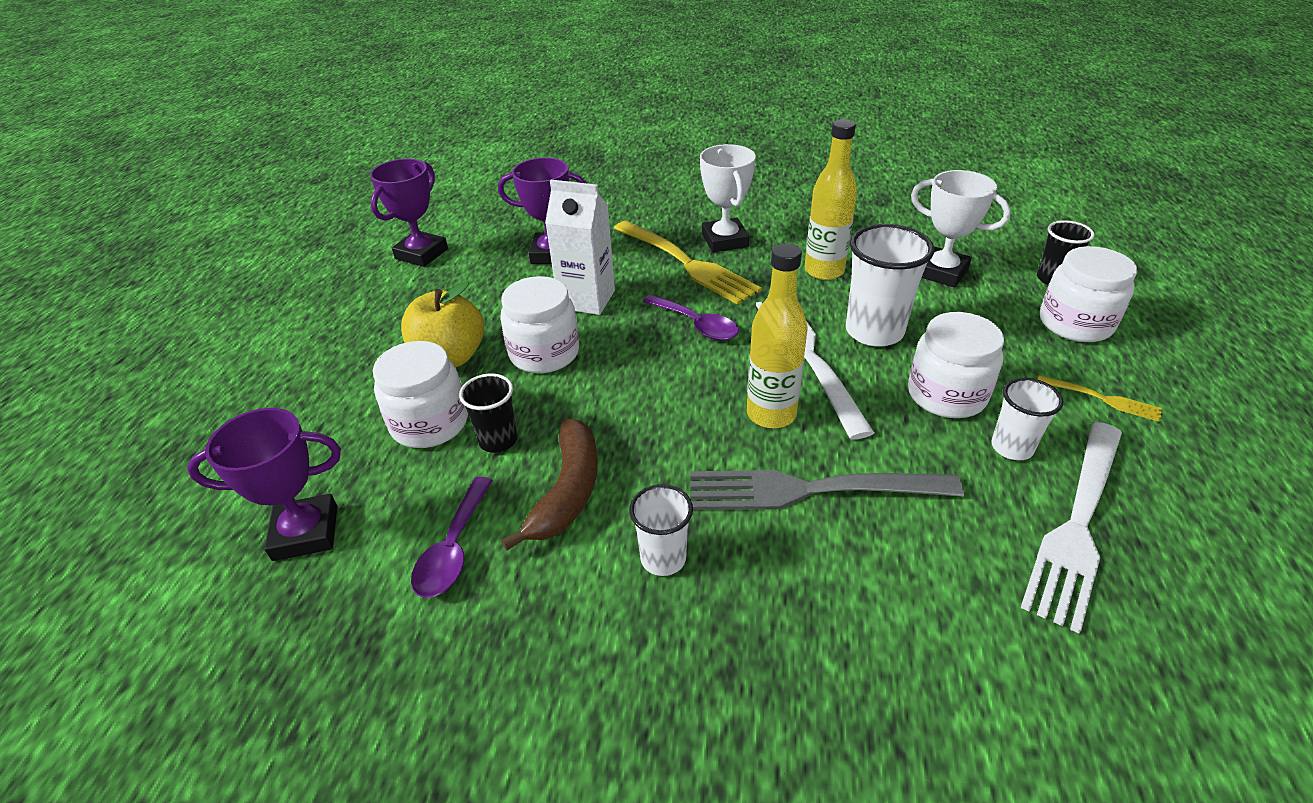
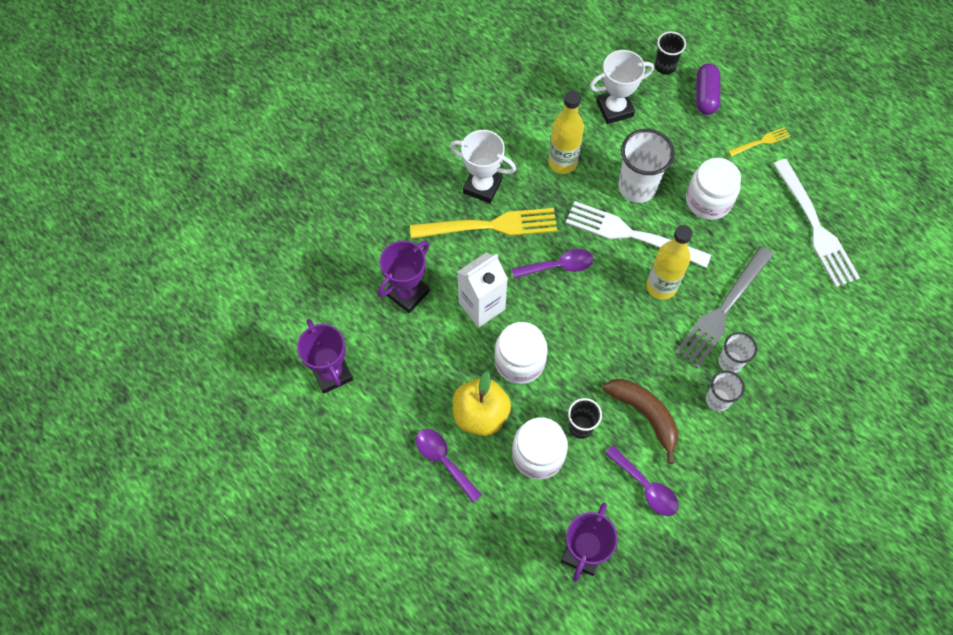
camera: 55 degrees left, 25 degrees up
white cup [991,378,1063,460] -> white cup moved to [719,332,757,373]
white jar [1040,246,1137,342] -> purple capsule [696,63,720,115]
none -> purple spoon [416,429,482,503]

